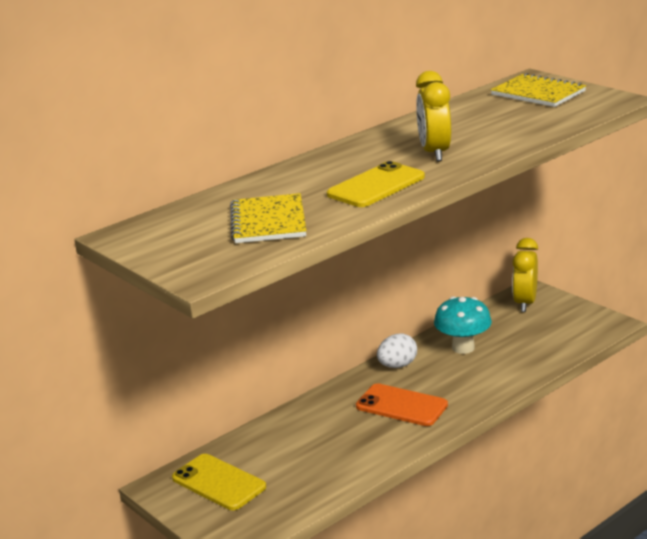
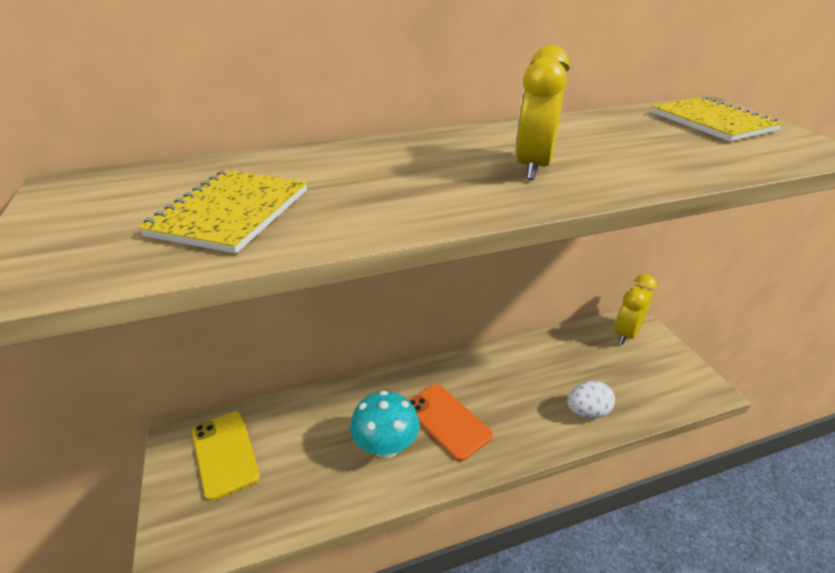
camera: 20 degrees right, 10 degrees up
yellow phone [327,161,425,207] -> none
white egg [377,333,417,368] -> white egg moved to [567,381,615,419]
turquoise mushroom [434,296,492,354] -> turquoise mushroom moved to [350,391,419,459]

